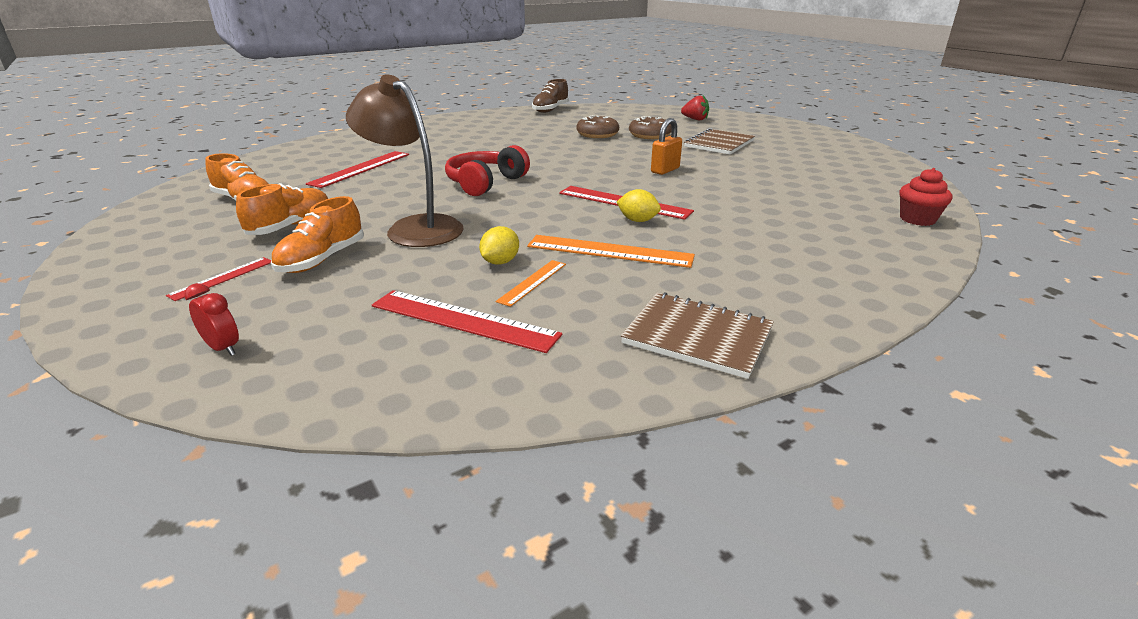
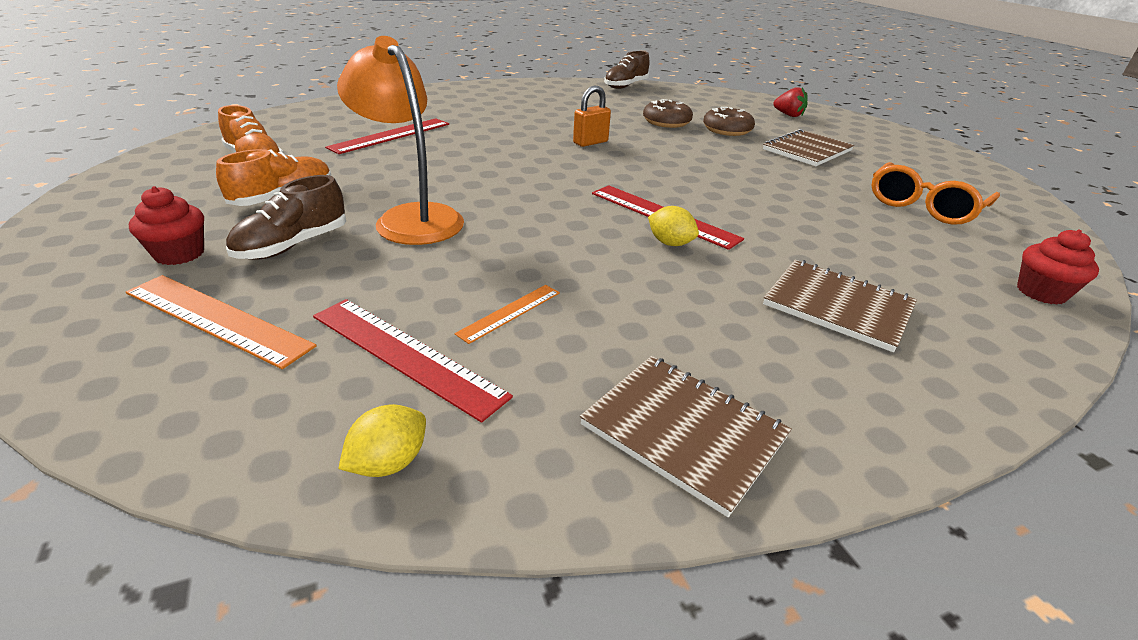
camera: 10 degrees right, 5 degrees up
red ruler [166,257,271,301] -> red cupcake [129,186,204,265]
red clock [184,283,239,356] -> none
orange shoe [271,196,364,273] -> brown shoe [226,175,346,260]
brown lamp [346,74,464,247] -> orange lamp [337,36,464,245]
red headphones [445,145,530,196] -> none
yellow lemon [479,226,519,265] -> yellow lemon moved to [338,404,426,477]
orange ruler [527,235,695,268] -> orange ruler moved to [126,275,316,369]
orange padlock [651,118,682,175] -> orange padlock moved to [573,85,611,147]
none -> brown notebook [763,260,917,352]
none -> orange glasses [871,162,1000,225]

